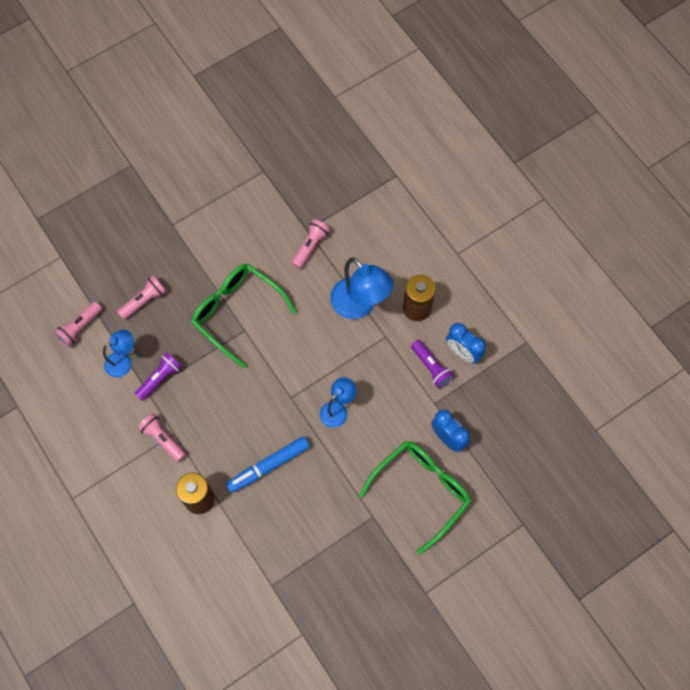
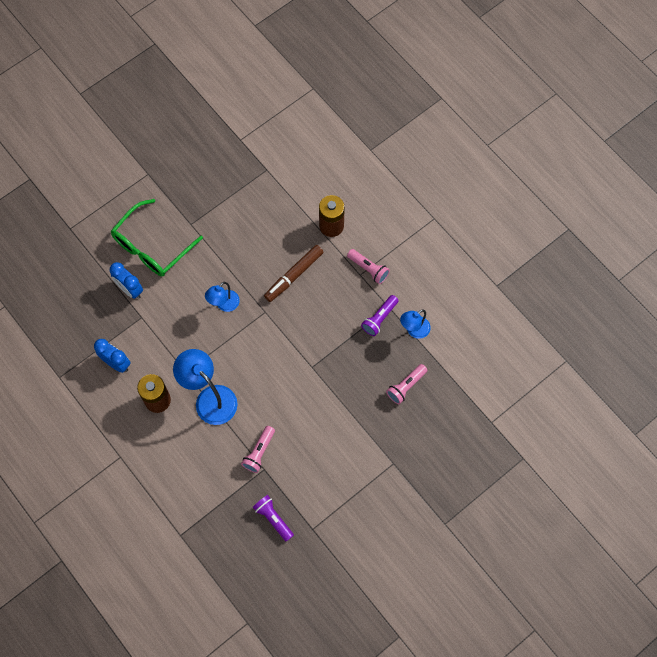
camera: 175 degrees right, 0 degrees up
pink flashlight [54,302,102,347] -> none
green glasses [191,264,297,368] -> none
blue marker [226,436,310,493] -> none
purple flashlight [411,340,455,389] -> purple flashlight moved to [253,495,294,542]
none -> brown marker [264,245,323,302]

